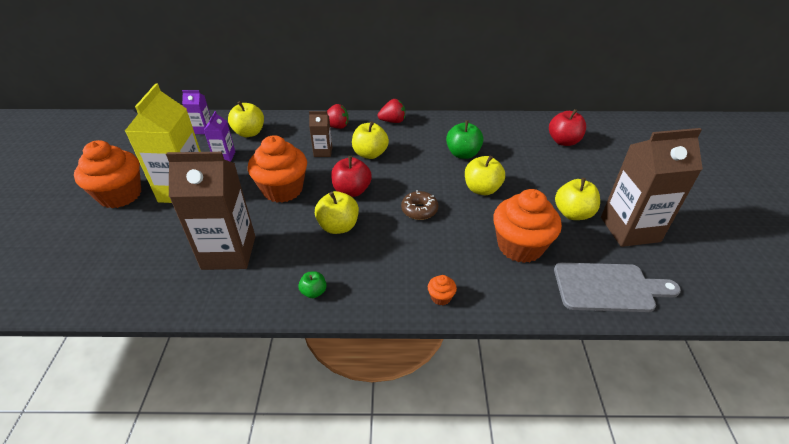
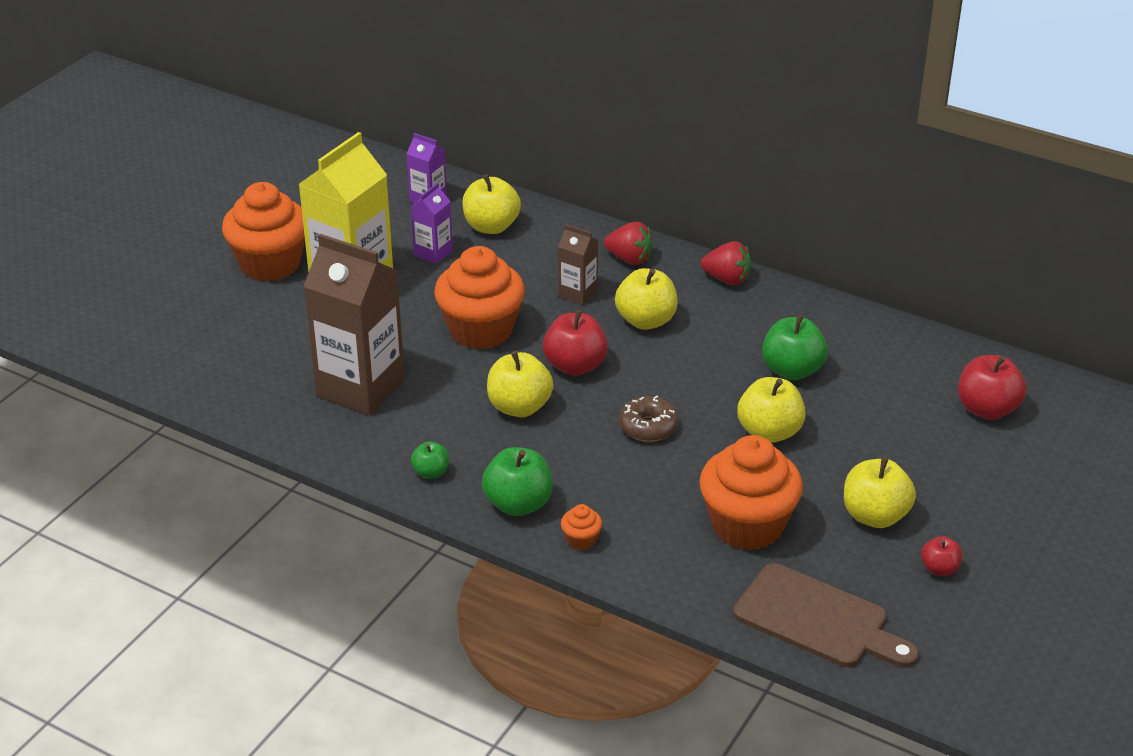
camera: 30 degrees right, 5 degrees down
grey cutting board [554,263,681,312] -> brown cutting board [733,563,919,668]
brown carton [601,128,703,247] -> red apple [921,536,963,576]
none -> green apple [482,447,553,516]

